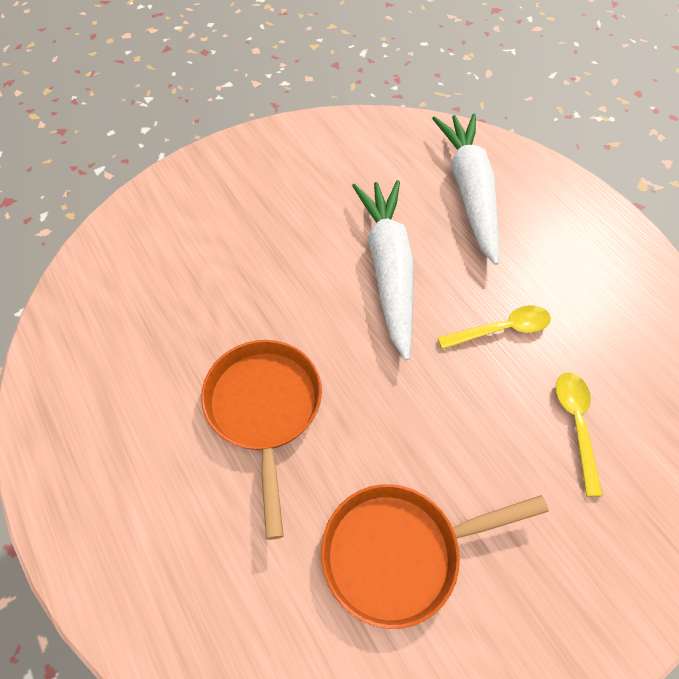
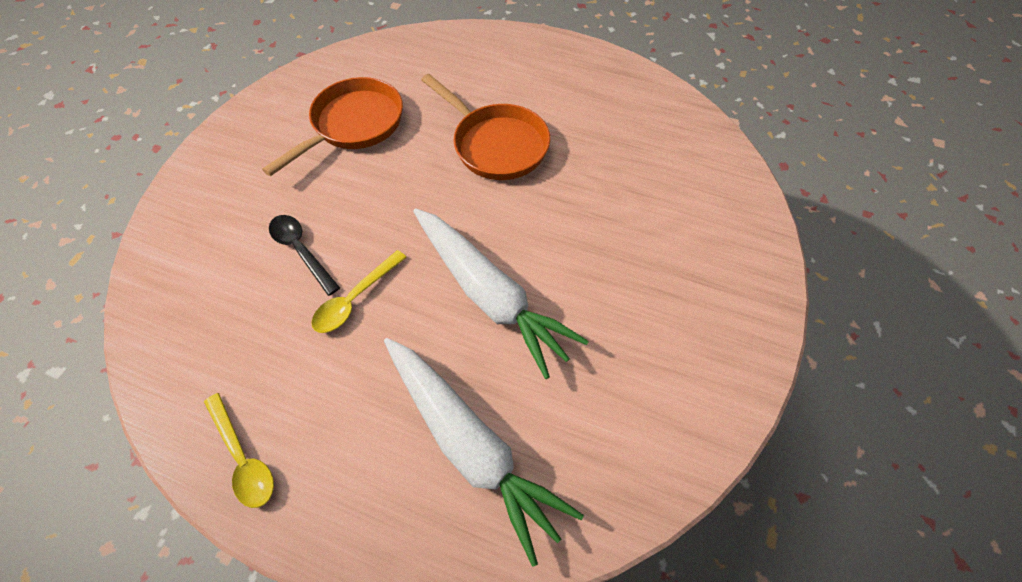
camera: 145 degrees right, 0 degrees up
yellow spoon [556,372,603,497] -> yellow spoon moved to [204,393,274,508]
none -> black spoon [269,215,340,296]

